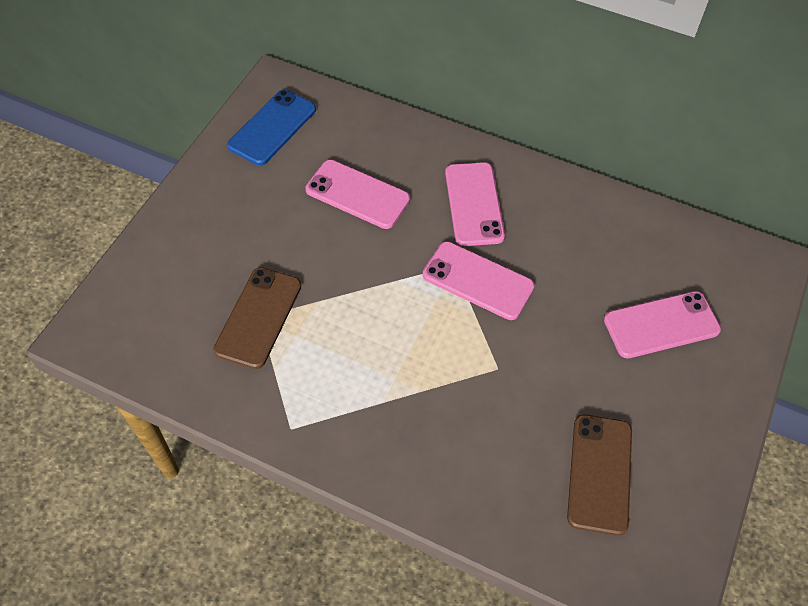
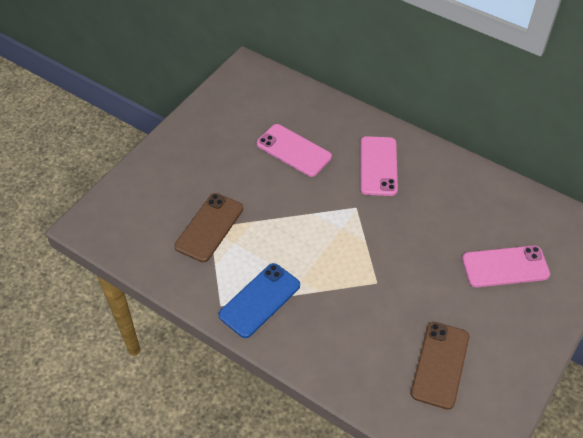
camera: 10 degrees right, 5 degrees down
blue phone [227,90,316,166] -> blue phone moved to [218,263,300,338]
pink phone [423,241,535,320] -> none

